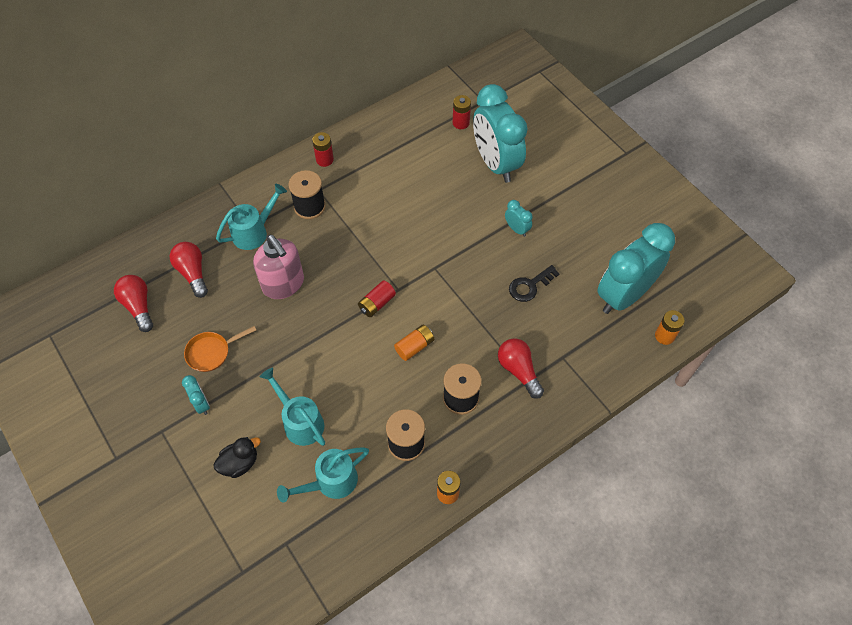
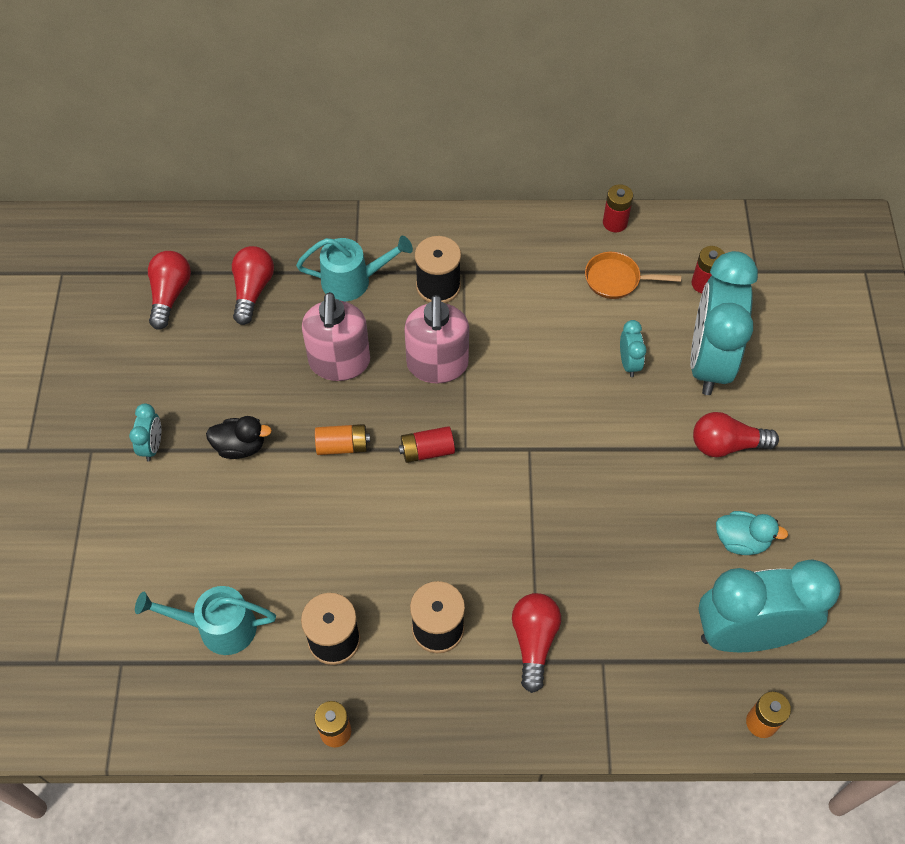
camera: 35 degrees right, 0 degrees up
orange pan [184,326,256,372] -> orange pan moved to [585,252,681,299]
black duck [213,437,261,478] -> black duck moved to [206,416,272,459]
turquoise watering can [260,368,325,446] -> none
red battery [312,132,334,167] -> red battery moved to [603,184,633,232]
orange battery [394,324,434,361] -> orange battery moved to [315,424,370,455]
turquoise clock [505,200,533,237] -> turquoise clock moved to [620,320,647,377]
black key [509,265,559,302] -> none
none -> pink soap dispenser [404,295,469,383]
none -> red light bulb [693,412,779,457]
none -> turquoise duck [716,511,788,555]

